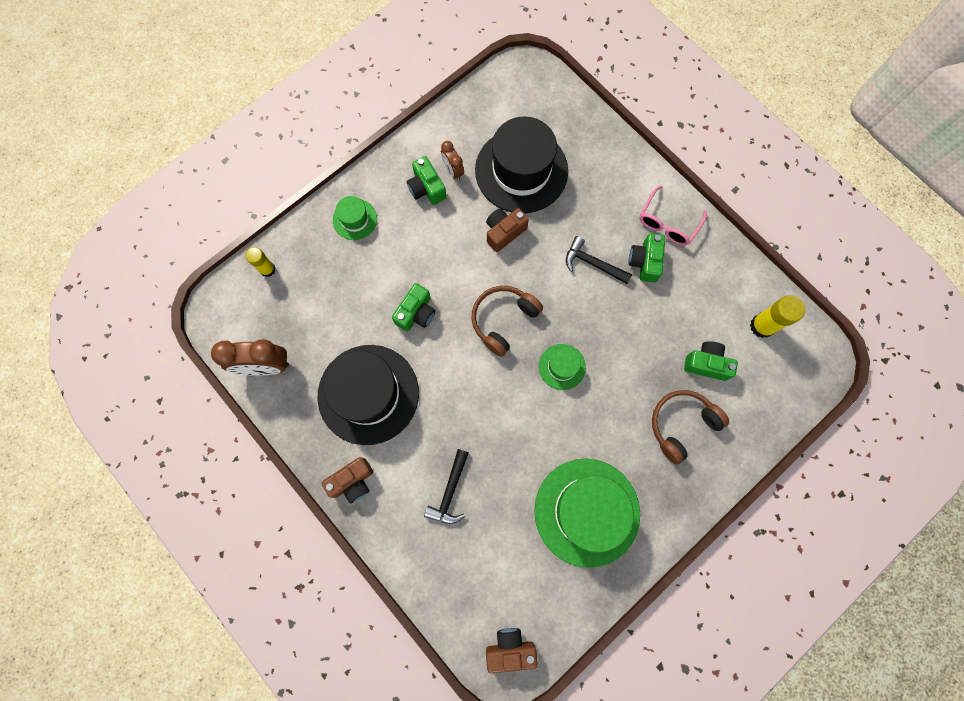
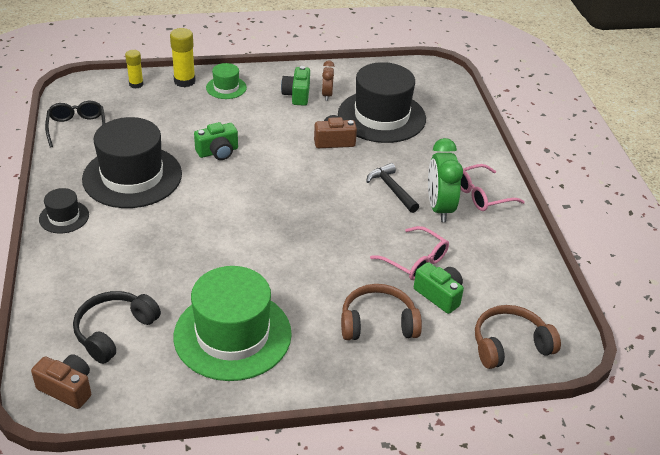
camera: 30 degrees right, 35 degrees down
brown clock [211,339,289,376] -> black glasses [45,101,105,148]
brown camera [321,457,373,504] -> black hat [39,188,89,233]
black hammer [424,449,469,524] -> none
brown headphones [471,286,543,357] -> brown headphones moved to [475,305,561,369]
green hat [539,344,586,390] -> none
green camera [629,233,665,283] -> green clock [428,138,463,222]
yellow glue stick [750,295,805,338] -> yellow glue stick moved to [170,28,196,87]
none -> black headphones [73,291,161,364]
none -> pink glasses [370,226,449,280]

